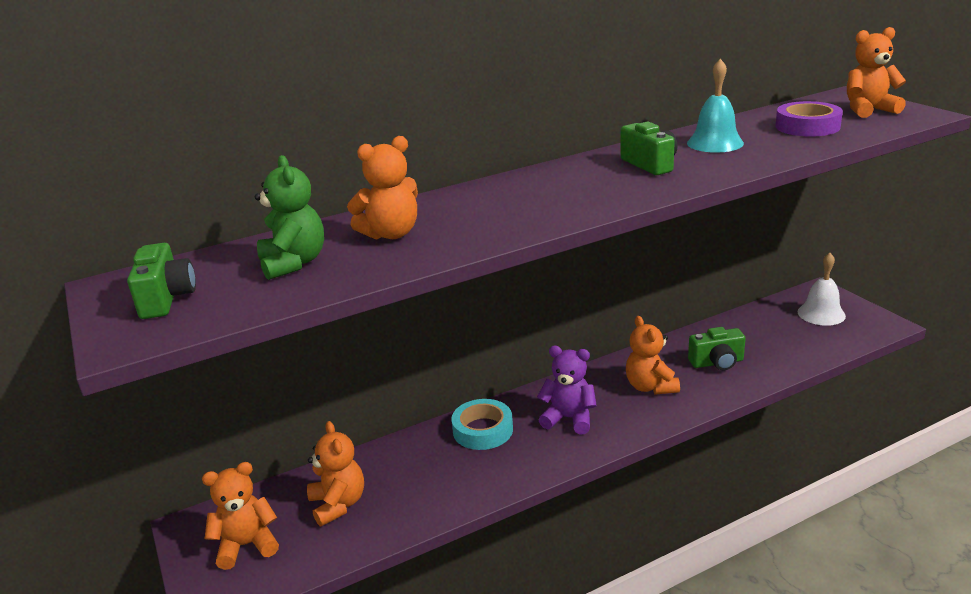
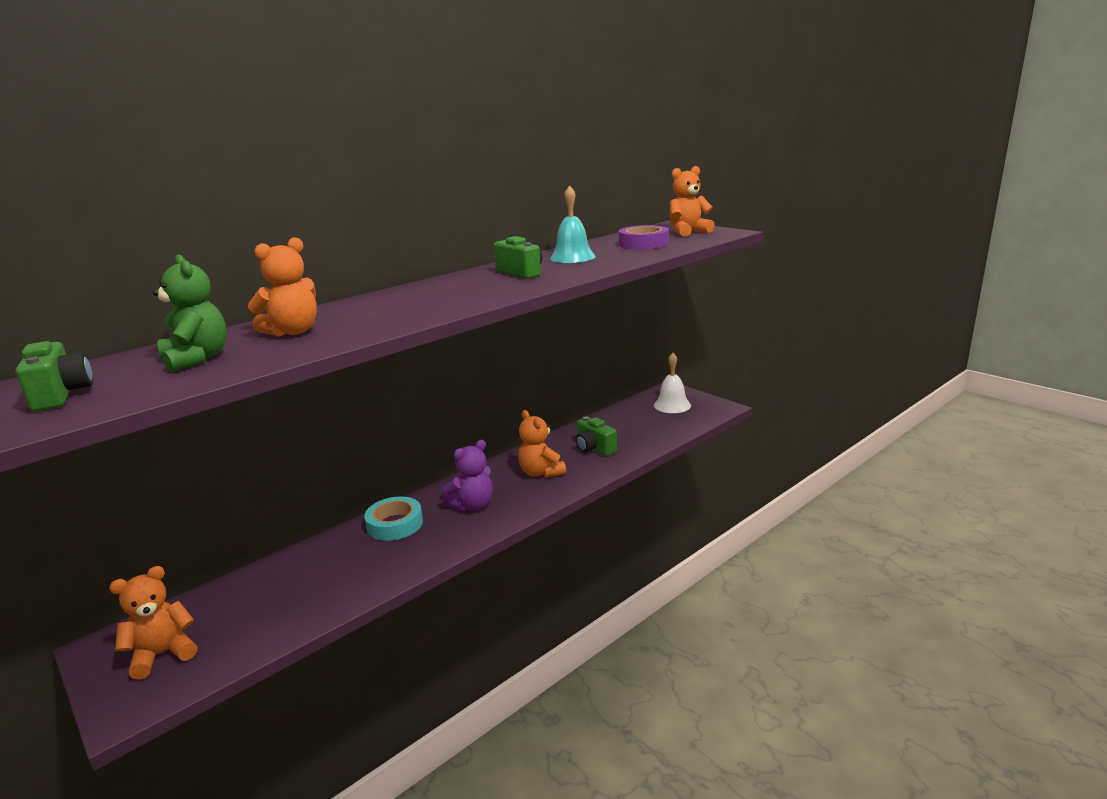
camera: 15 degrees left, 5 degrees down
orange teddy bear [307,421,364,526] -> none
purple teddy bear [537,346,597,434] -> purple teddy bear turned 135 degrees clockwise [443,440,493,511]
green camera [688,327,746,370] -> green camera turned 75 degrees clockwise [576,416,617,456]

